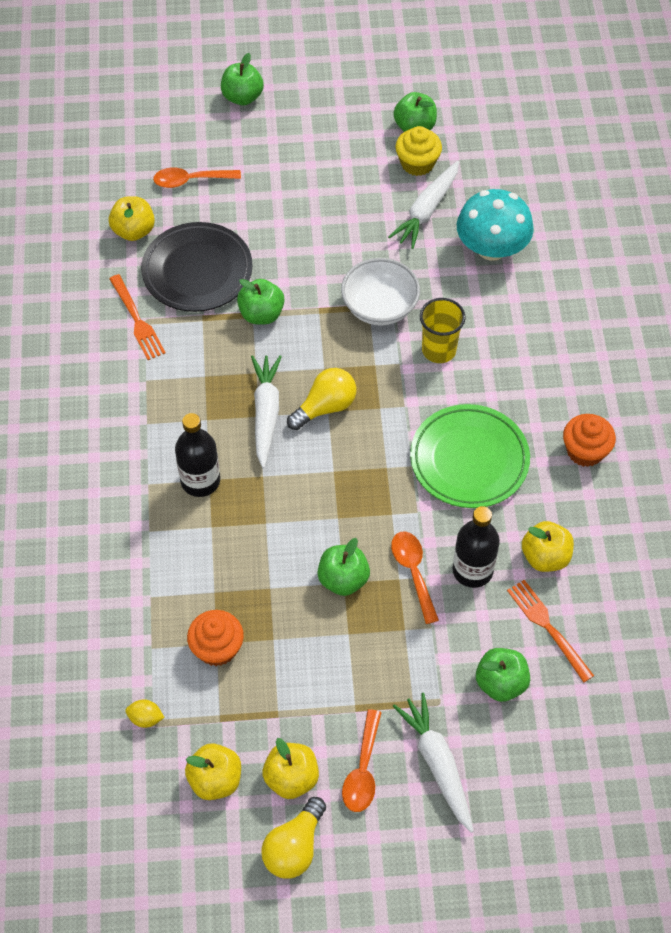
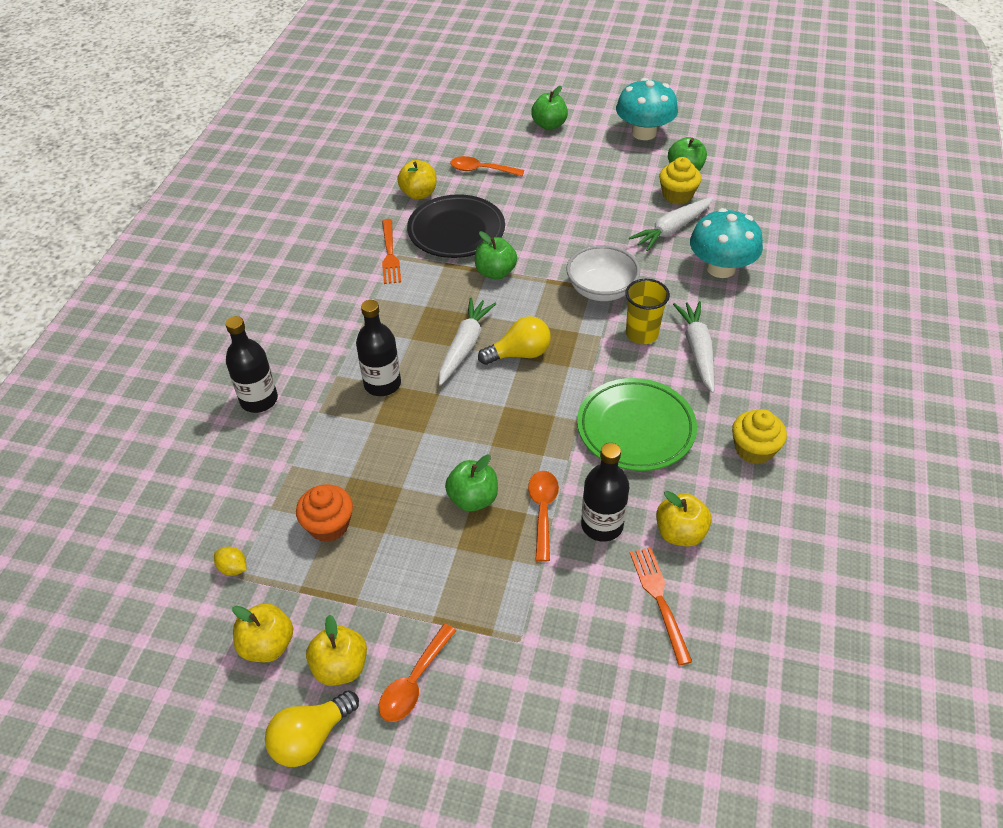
camera: 20 degrees right, 10 degrees down
white carrot [393,692,474,833] -> white carrot moved to [673,301,715,393]
green apple [476,648,530,702] -> none
orange cupcake [563,414,616,467] -> yellow cupcake [732,409,787,464]
none -> black bottle [225,316,278,413]
none -> turquoise mushroom [616,78,678,140]

